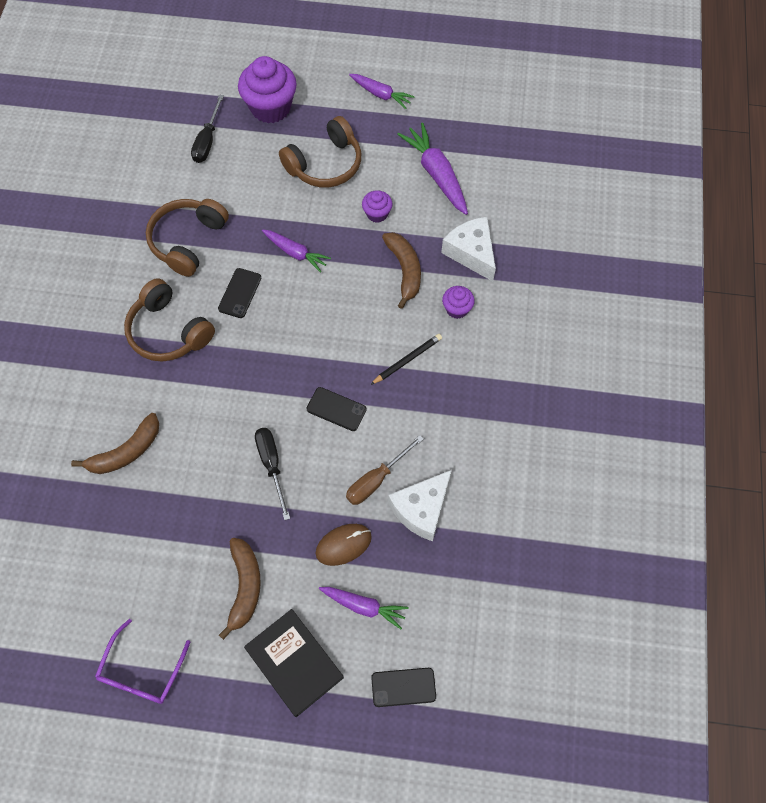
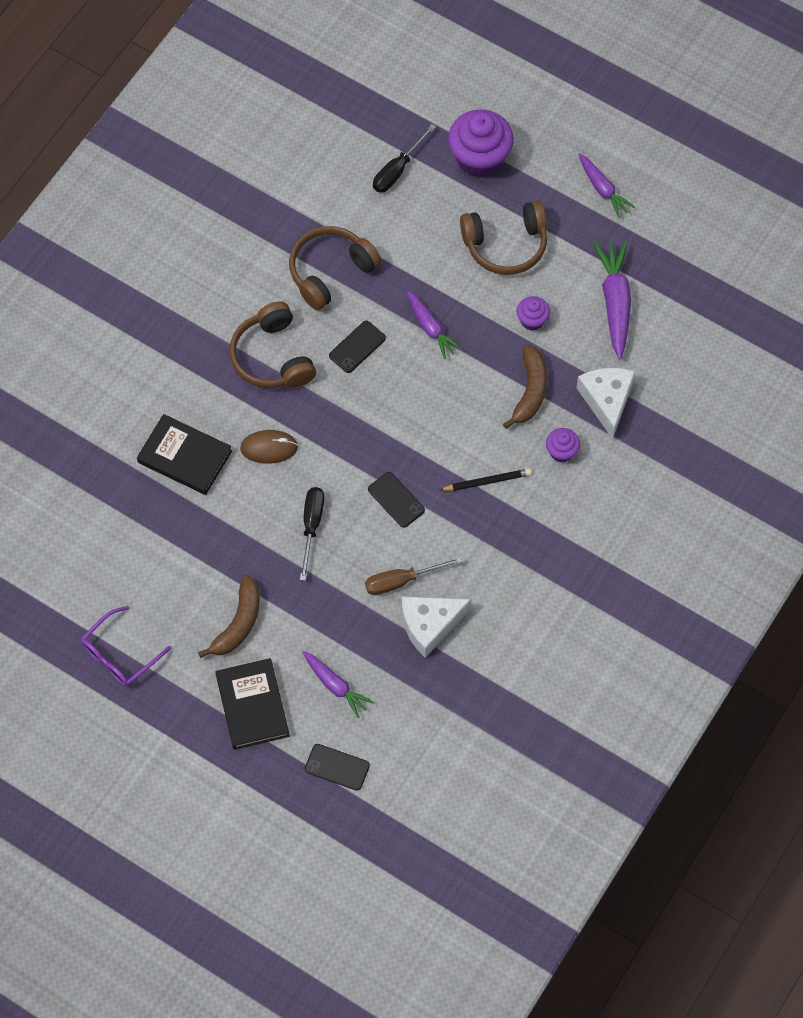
camera: 25 degrees right, 0 degrees up
brown banana [71,413,159,474] -> black book [137,414,232,495]
brown mouse [315,524,372,566] -> brown mouse moved to [240,430,298,464]

